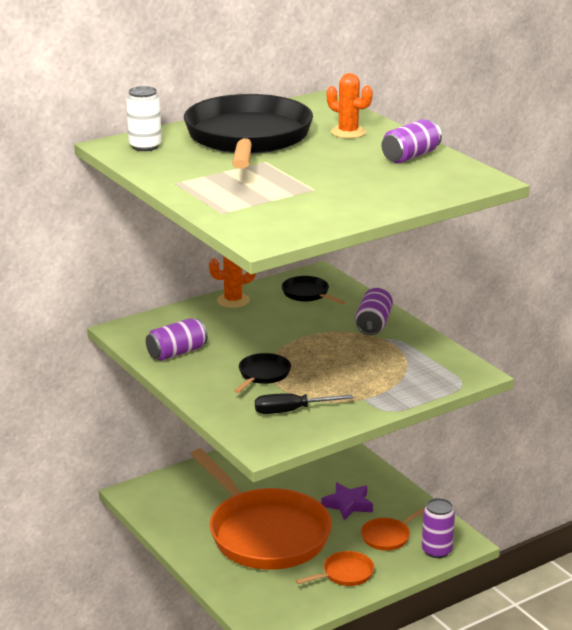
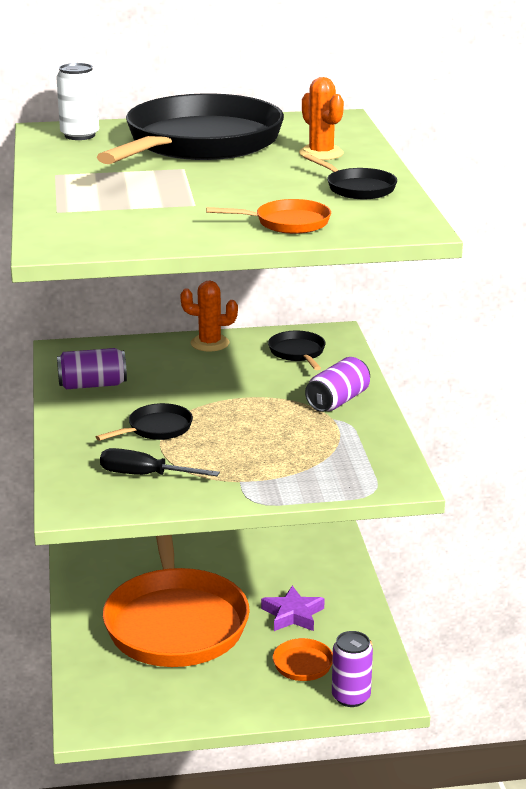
camera: 25 degrees right, 0 degrees up
orange pan [295,551,374,586] -> orange pan moved to [206,199,331,234]
purple can [382,119,442,163] -> black pan [304,154,397,199]

